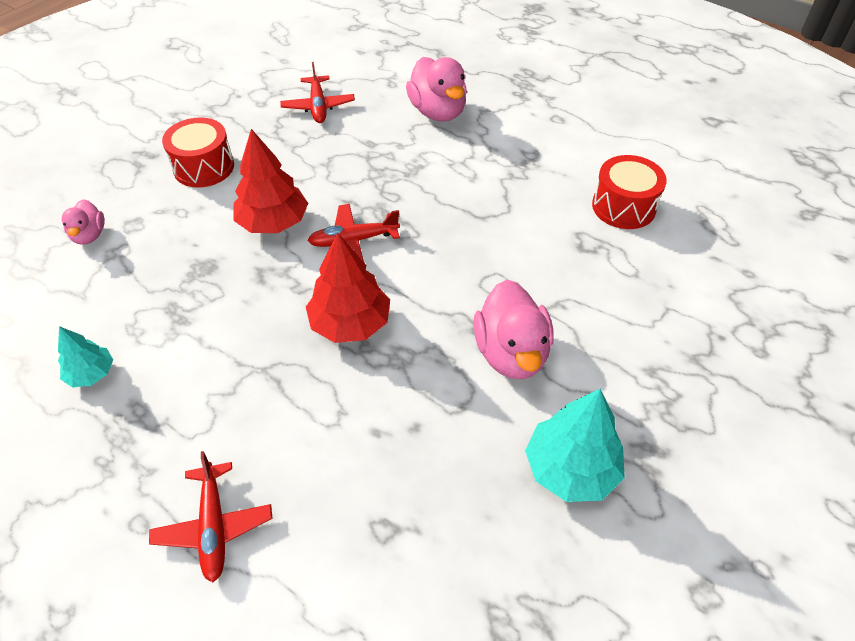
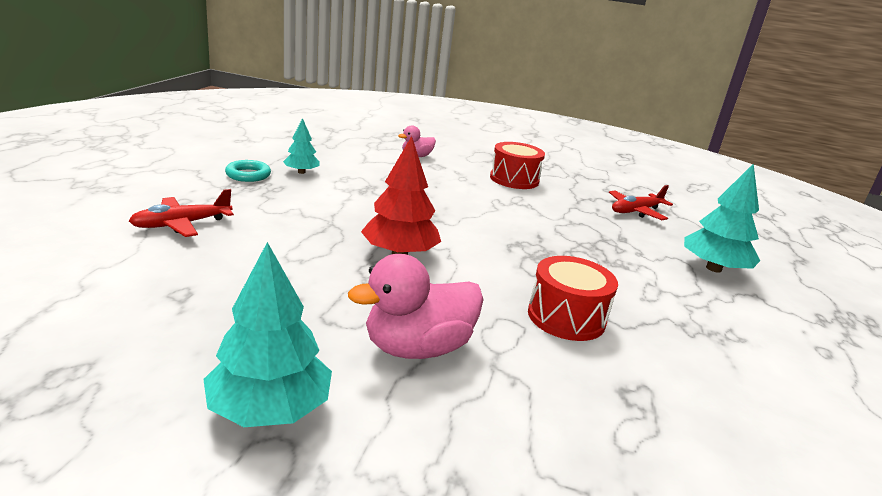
camera: 65 degrees right, 25 degrees down
red tree [234,129,308,233] -> none
red plane [308,204,400,262] -> none
pink duck [406,57,467,121] -> turquoise tree [684,163,760,273]
red drum [592,155,667,229] -> red drum moved to [528,256,618,341]
none -> turquoise ring [225,160,271,182]

